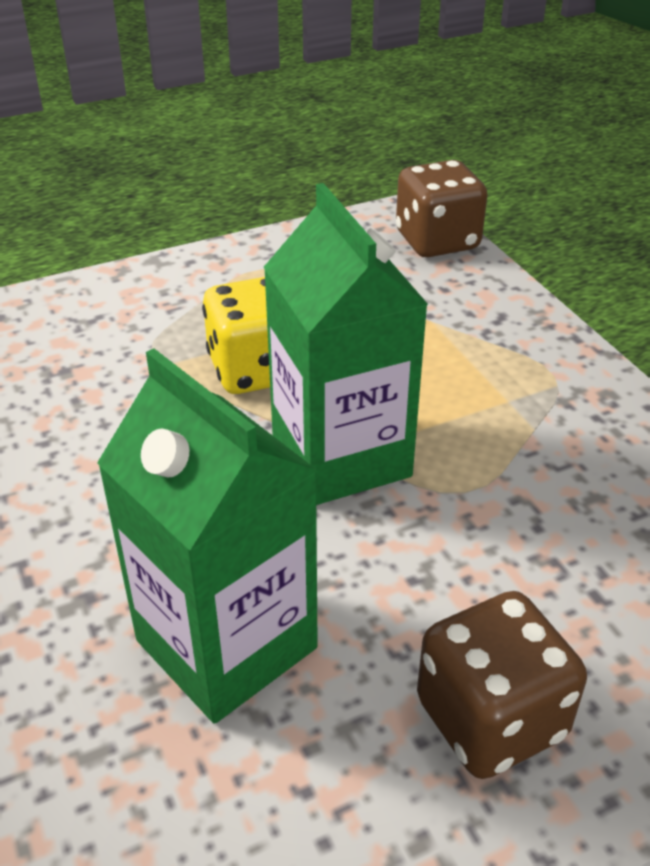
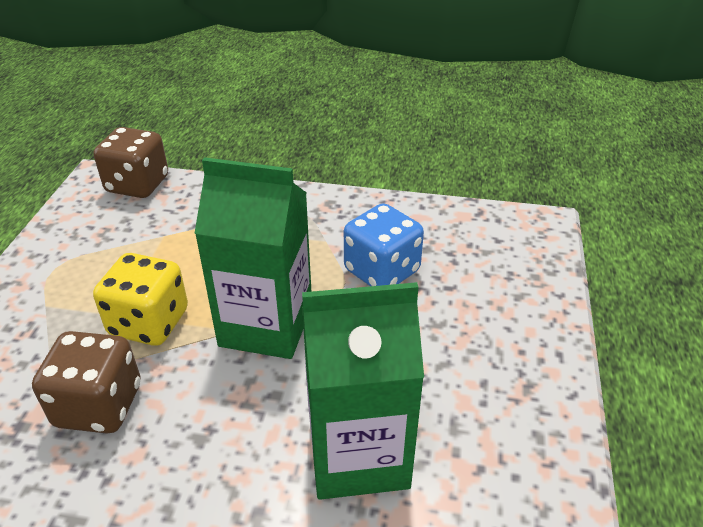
camera: 55 degrees left, 0 degrees up
brown dice [417,591,587,779] -> brown dice moved to [32,331,141,433]
none -> blue dice [344,203,424,286]

